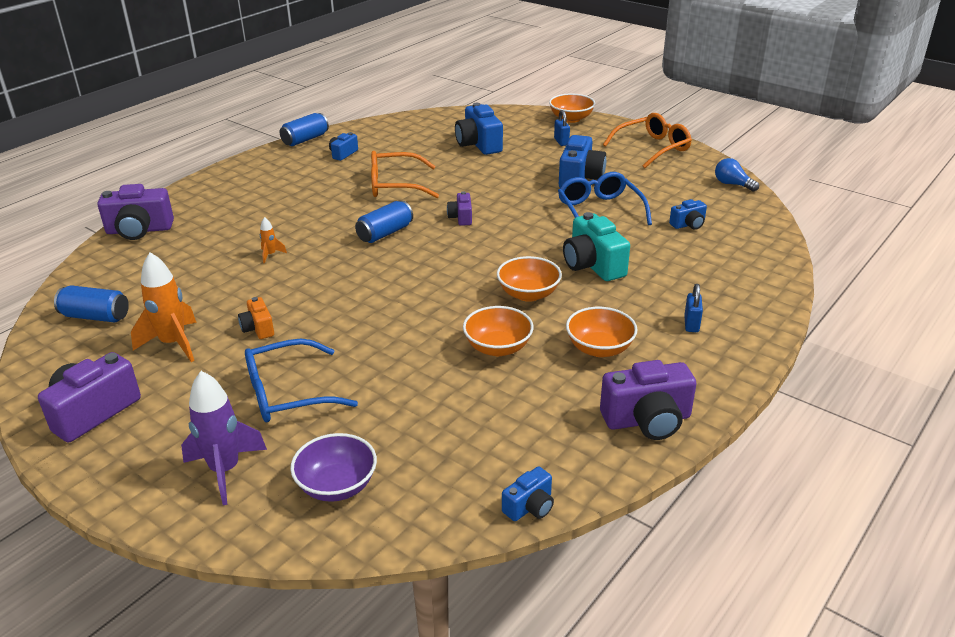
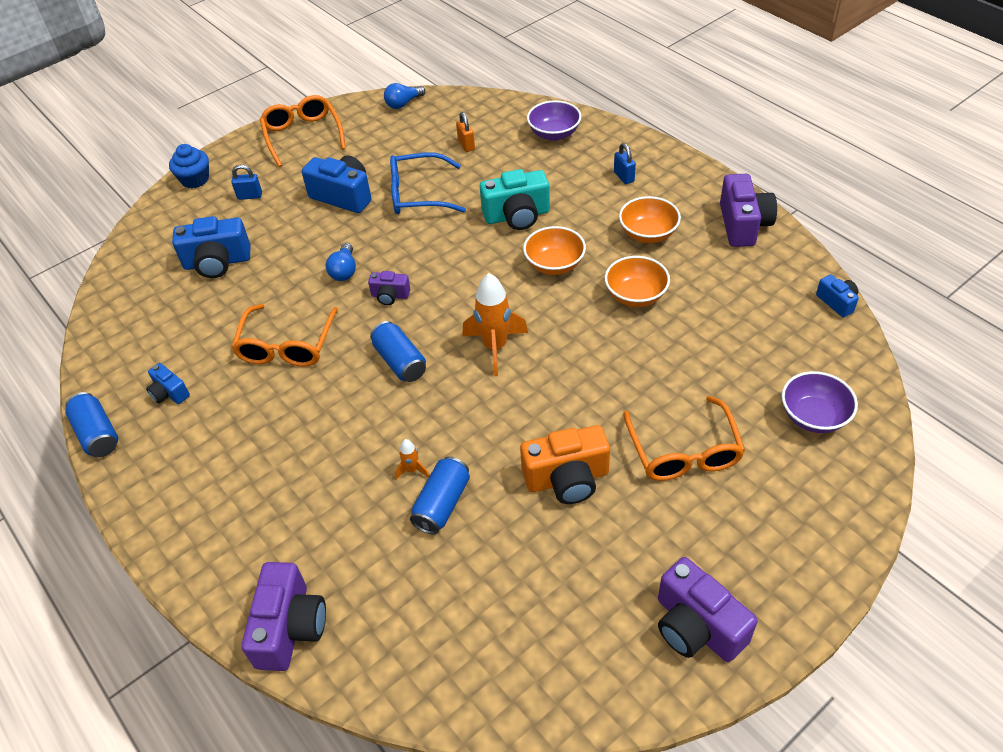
camera: 75 degrees left, 15 degrees up
blue can [54,285,129,323] -> blue can moved to [410,456,470,534]
orange rocket [131,252,197,362] -> orange rocket moved to [462,273,528,376]
purple rocket [181,371,267,505] -> none
orange camera [238,297,274,339] -> orange camera [520,425,610,504], size x1.84
blue glasses [245,339,358,422] -> orange glasses [623,396,745,481]
orange bowl [549,93,595,123] -> blue cupcake [169,144,209,188]
blue camera [669,199,707,230] -> orange padlock [456,112,475,152]
blue padlock [684,284,703,332] -> blue padlock turned 45 degrees clockwise [614,143,636,184]
none -> blue light bulb [326,243,356,281]
none -> purple bowl [527,100,581,141]

